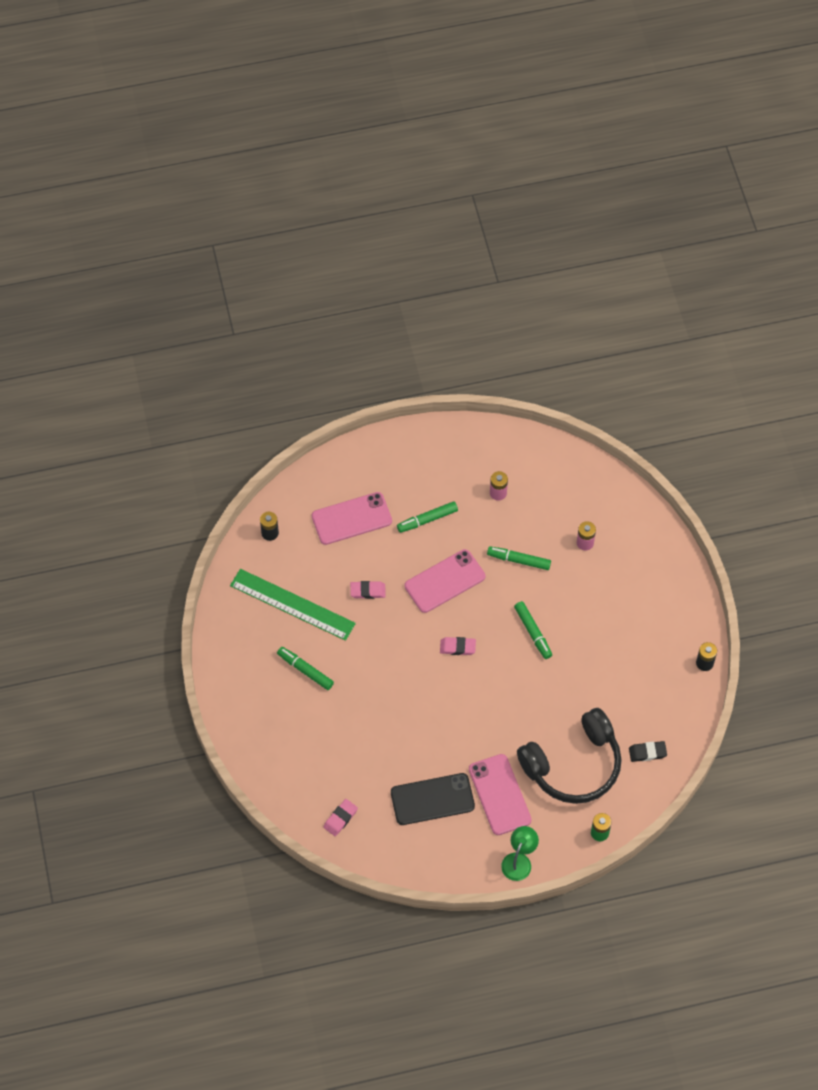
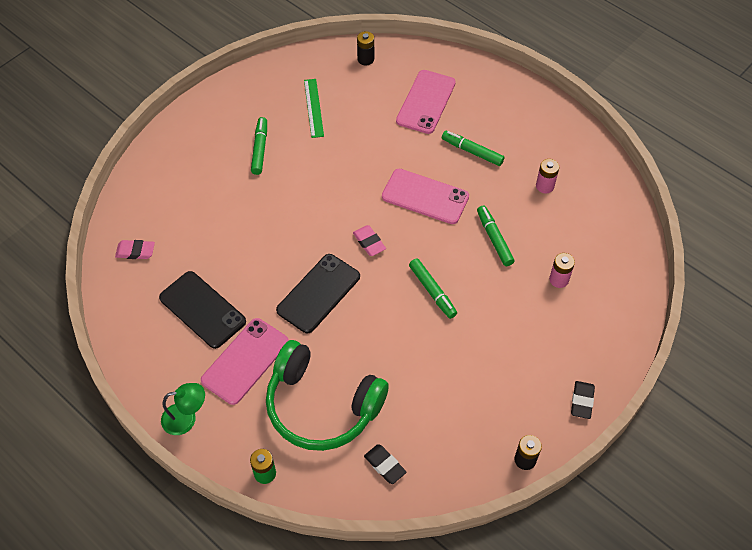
camera: 55 degrees right, 5 degrees down
green ruler [230,569,356,641] -> green ruler [304,79,324,138], size x0.58
pink phone [312,492,392,545] -> pink phone turned 75 degrees clockwise [396,70,456,134]
pink eraser [350,581,386,599] -> none
green marker [514,601,552,659] -> green marker turned 60 degrees counterclockwise [409,259,457,319]
black headphones [517,708,622,804] -> green headphones [266,340,389,451]
none -> black phone [276,254,360,333]
none -> black eraser [571,381,595,419]

